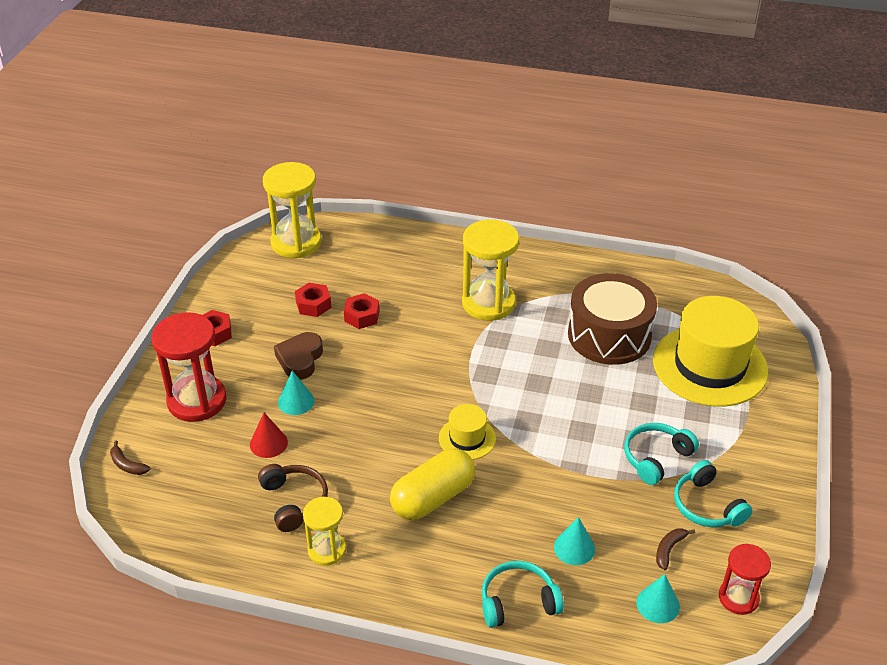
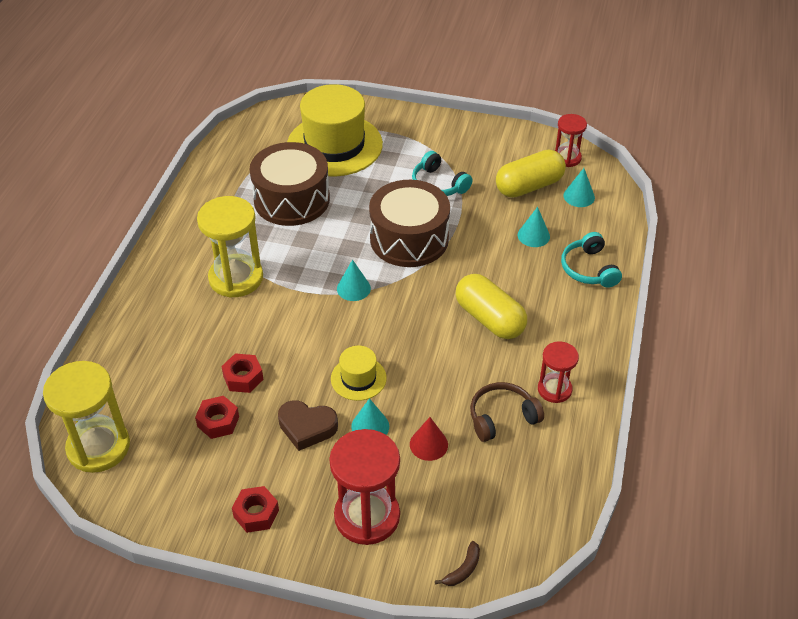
camera: 90 degrees left, 5 degrees up
yellow hourglass [303,497,346,566] -> red hourglass [538,341,579,403]
yellow hat [439,404,496,460] -> yellow hat moved to [331,346,387,401]
brown banana [656,528,695,570] -> yellow capsule [496,150,566,198]
turquoise headphones [674,460,753,527] -> none
none -> turquoise cone [337,260,371,301]
none -> brown drum [369,180,450,267]

